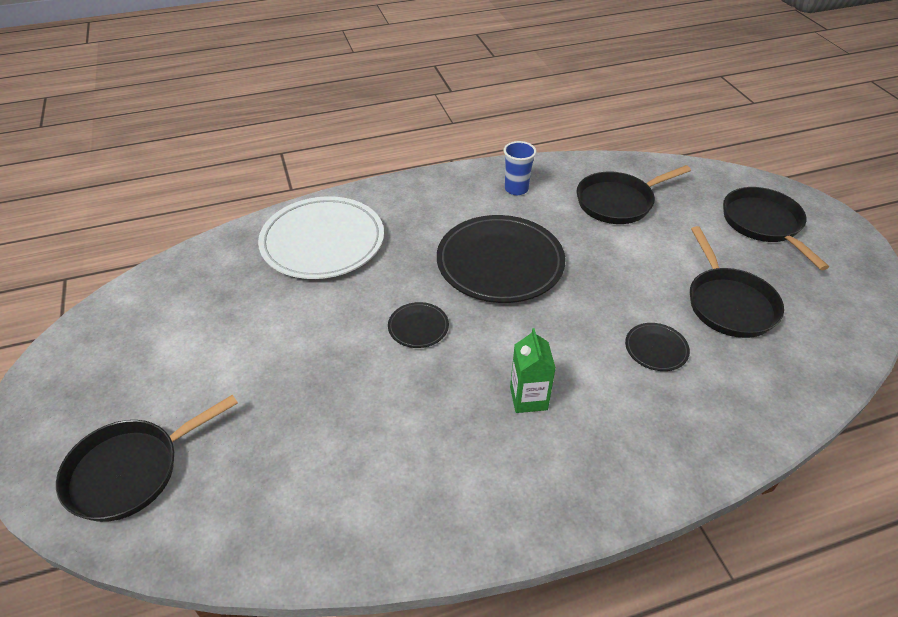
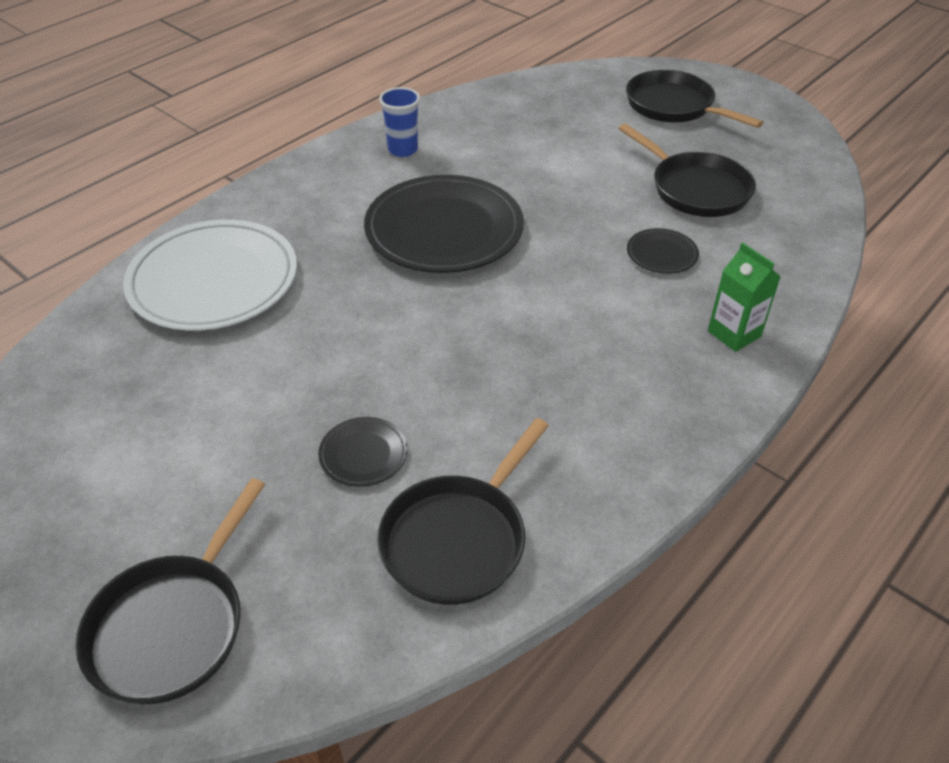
camera: 30 degrees left, 0 degrees up
black plate [388,302,449,348] -> black plate moved to [318,417,408,487]
green carton [510,328,556,413] -> green carton moved to [708,243,780,352]
black pan [577,165,691,224] -> black pan moved to [377,418,549,605]

